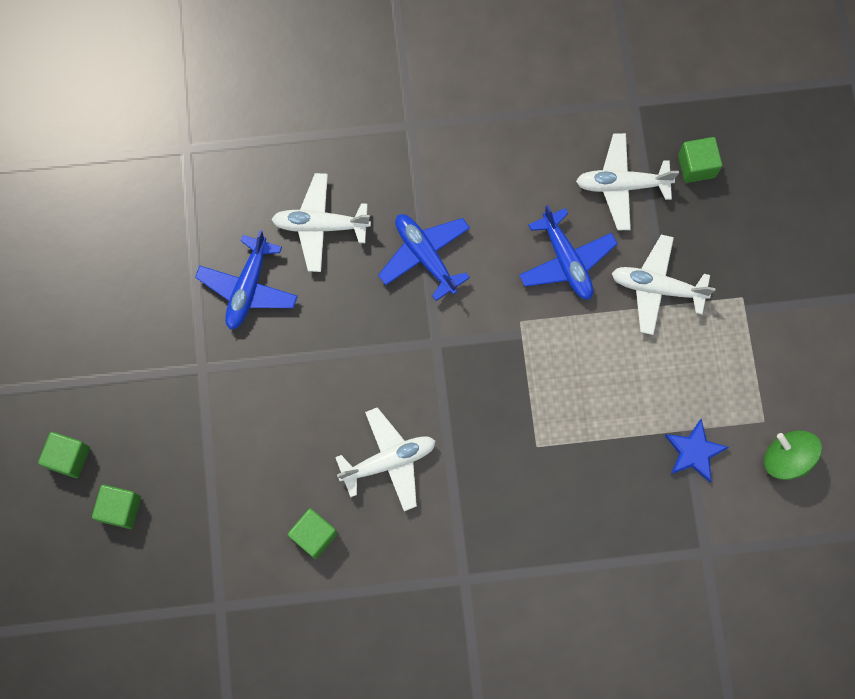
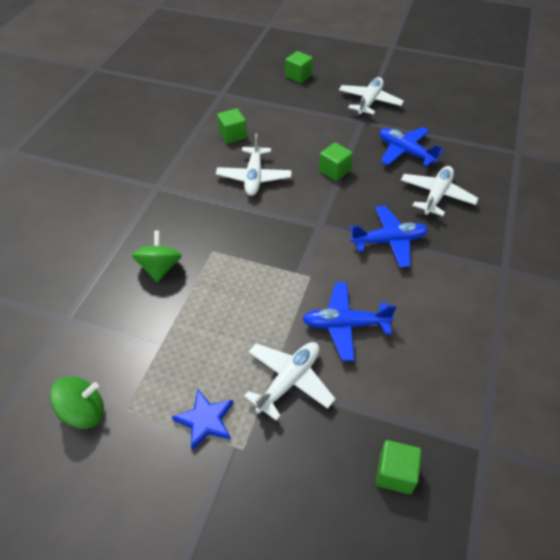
camera: 115 degrees right, 25 degrees down
green cube [38,432,90,478] -> green cube moved to [319,143,353,181]
white plane [576,133,679,230] -> white plane moved to [339,77,404,117]
blue star [665,419,729,483] -> blue star moved to [172,389,233,451]
none -> green spinning top [132,230,182,282]

